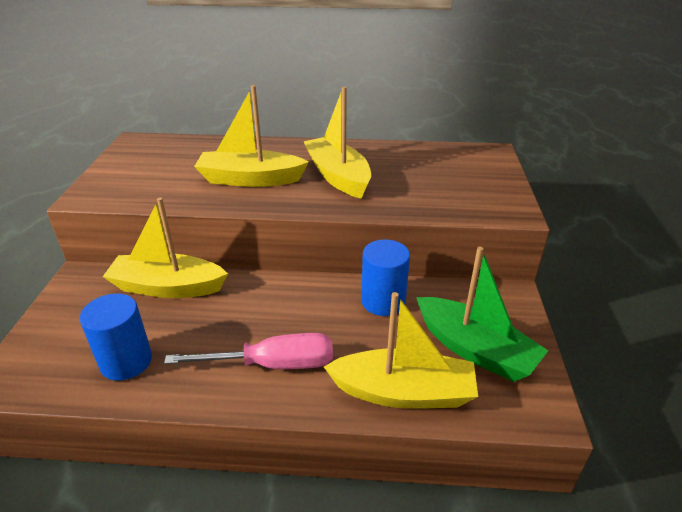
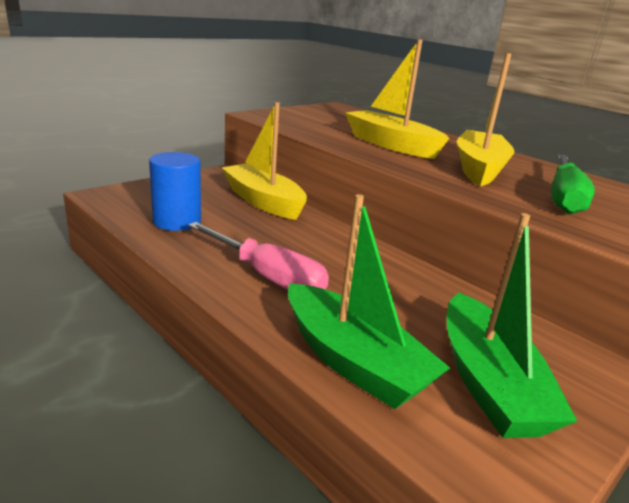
camera: 40 degrees right, 10 degrees down
yellow boat [324,292,478,409] -> green boat [288,194,450,409]
blue cylinder [361,239,410,316] -> none
none -> green screwdriver [551,154,595,214]

